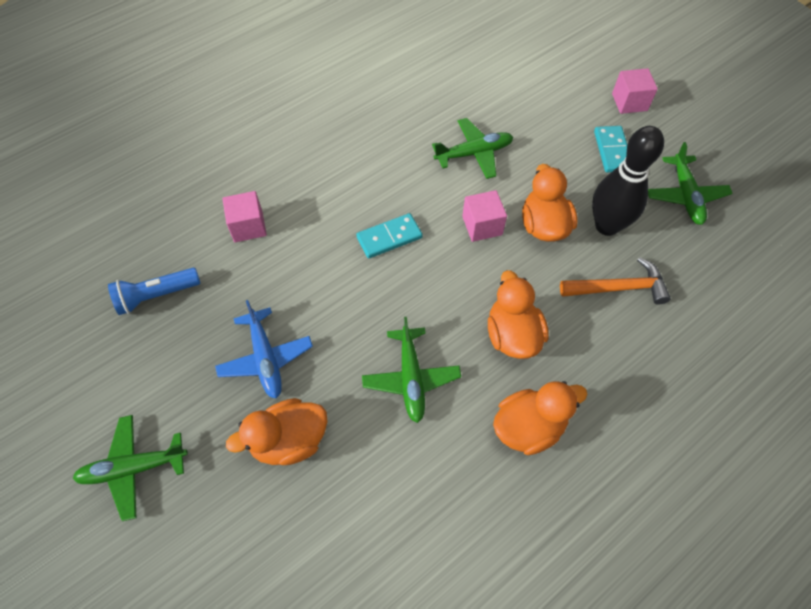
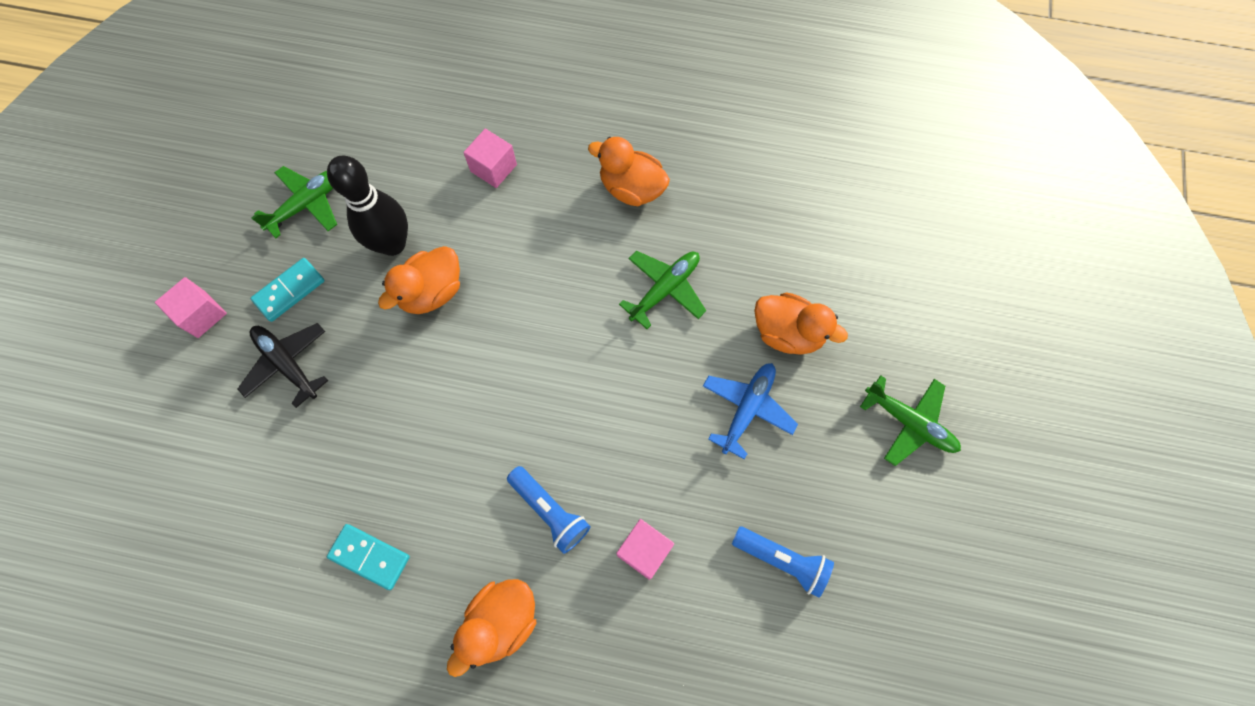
camera: 130 degrees left, 10 degrees up
turquoise domino [356,213,423,258] -> turquoise domino moved to [327,524,410,590]
green plane [432,118,513,179] -> none
pink cube [462,190,507,242] -> pink cube moved to [463,129,517,188]
orange duck [488,270,549,359] -> orange duck moved to [447,579,536,677]
orange hammer [560,257,671,305] -> none
none -> black plane [238,323,328,408]
none -> blue flashlight [507,466,590,554]

